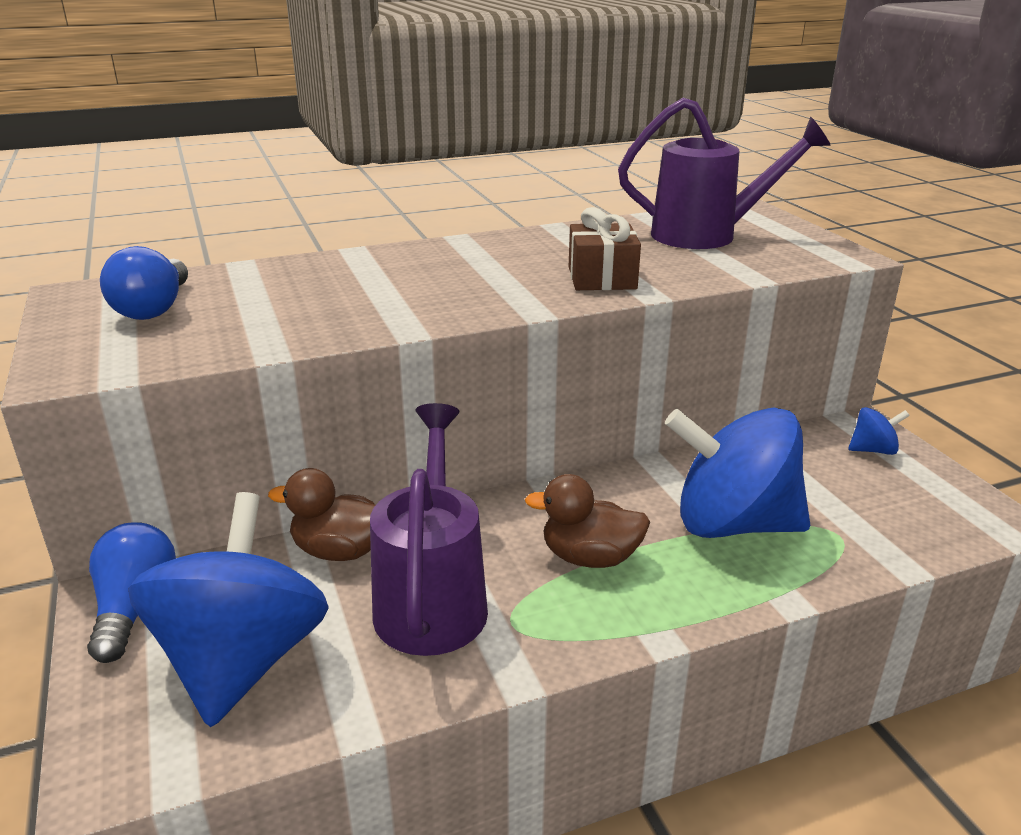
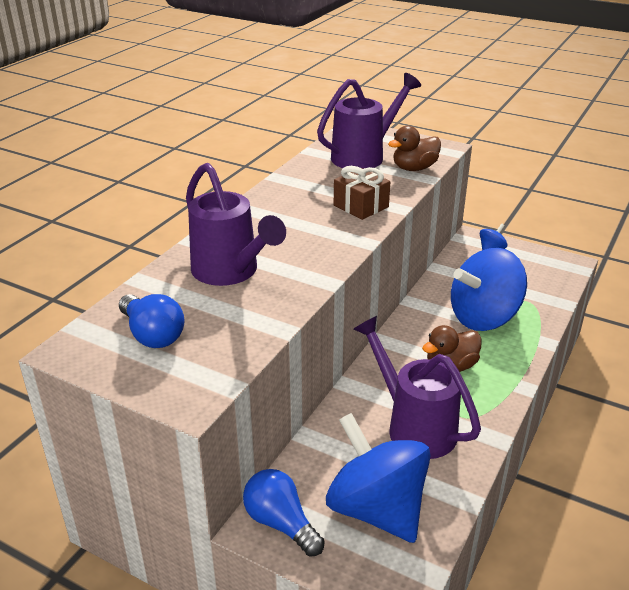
camera: 40 degrees left, 5 degrees up
brown duck [268,468,376,561] -> brown duck moved to [388,126,441,171]
none -> purple watering can [186,163,286,286]

